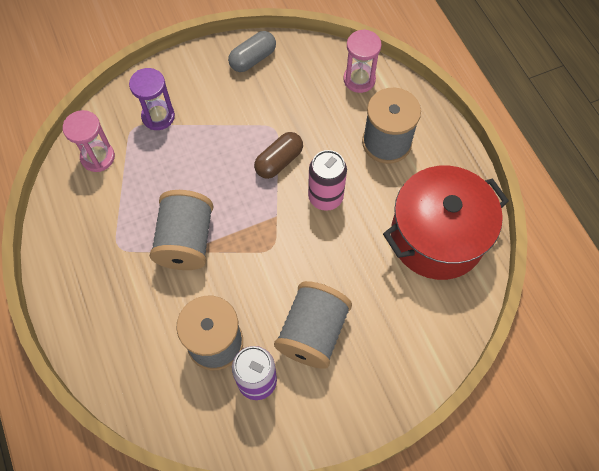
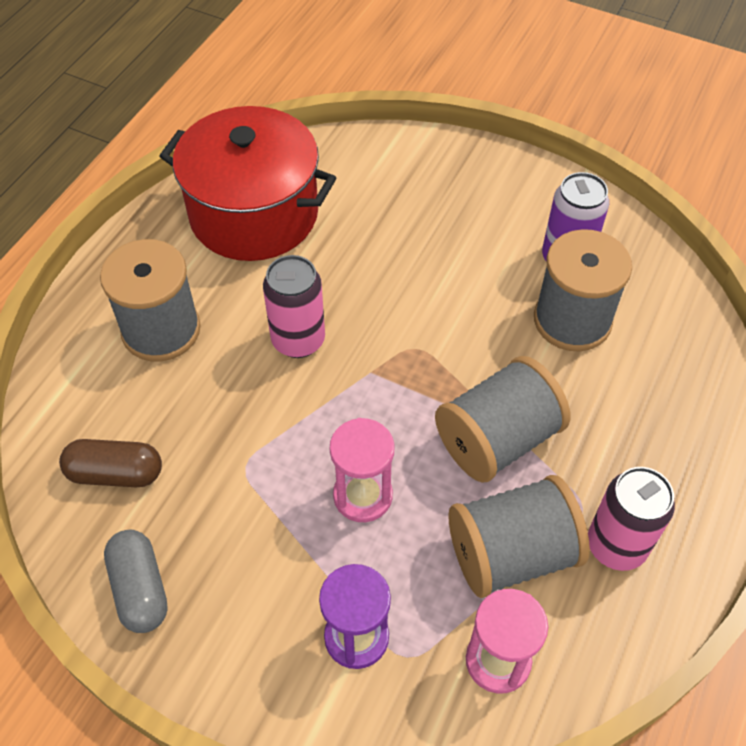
camera: 130 degrees left, 10 degrees down
grey capsule [228,31,276,72] -> grey capsule turned 60 degrees clockwise [104,530,168,633]
brown capsule [254,132,303,179] -> brown capsule moved to [59,439,162,487]
grey spool [274,281,352,369] -> grey spool moved to [448,475,590,598]
pink hourglass [343,29,382,93] -> pink hourglass moved to [330,418,394,522]
none -> pink can [588,467,675,571]

